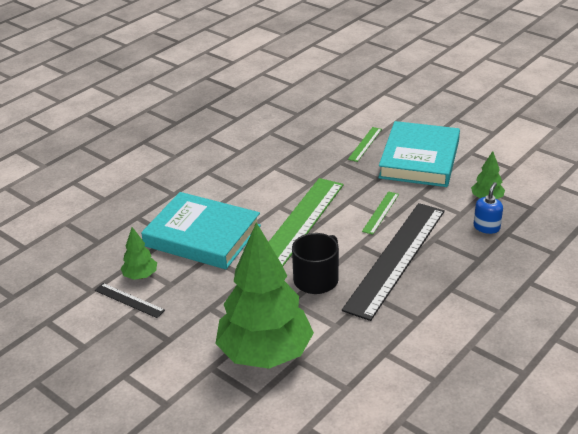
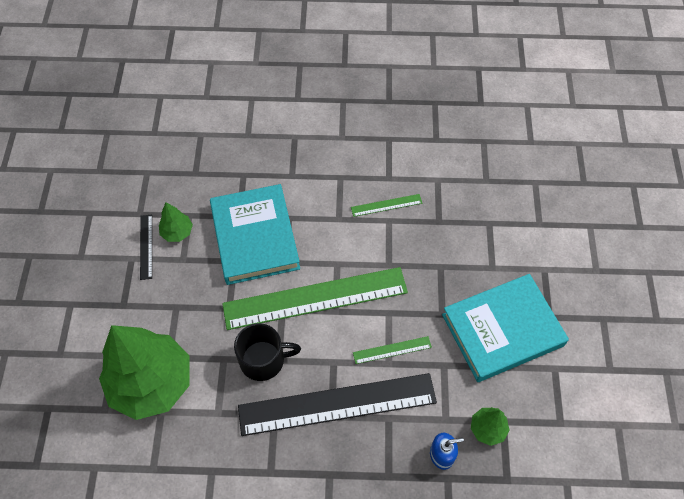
camera: 50 degrees right, 25 degrees up
green ruler [348,127,382,162] -> green ruler moved to [351,194,422,217]

